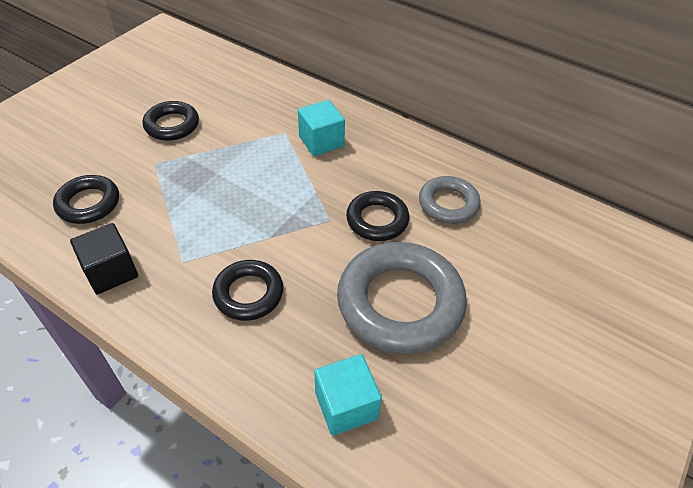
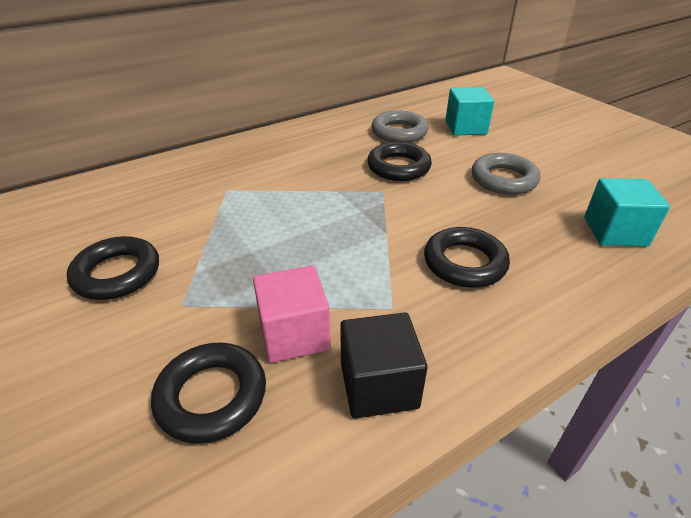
camera: 65 degrees left, 10 degrees down
turquoise cube [298,100,345,156] -> turquoise cube moved to [445,87,494,136]
grey ring [337,242,467,354] -> grey ring [472,153,540,195], size x0.55
none -> pink cube [253,266,331,363]

